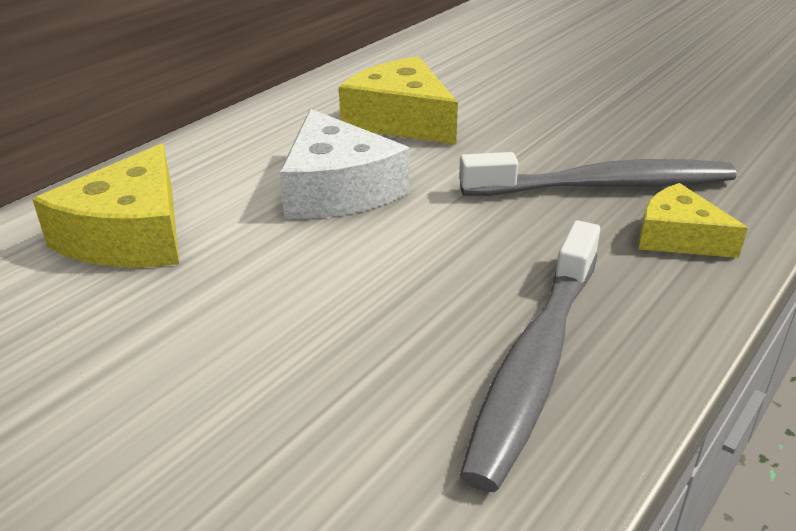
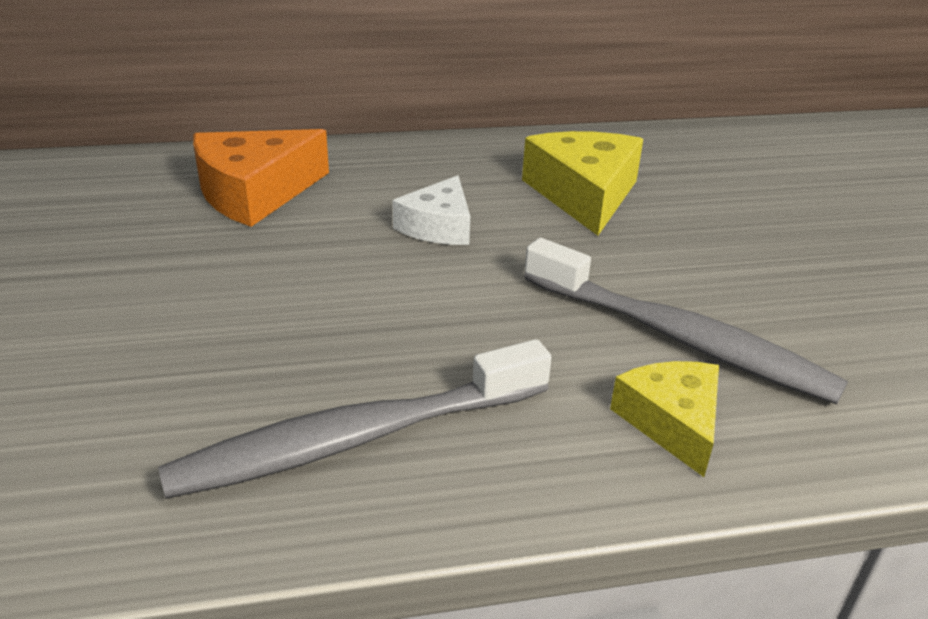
camera: 40 degrees right, 0 degrees up
yellow cheese [32,144,179,267] -> orange cheese [193,129,329,227]
white cheese [280,109,410,219] -> white cheese [392,175,470,245], size x0.63

